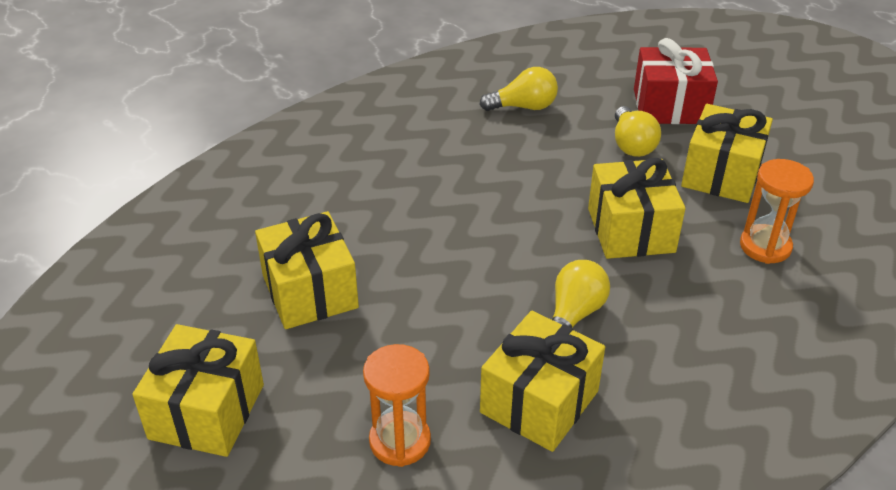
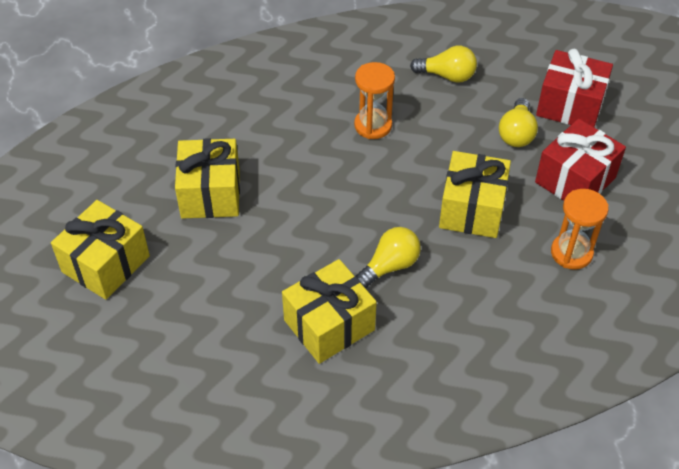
camera: 20 degrees right, 10 degrees up
orange hourglass [363,344,431,467] -> orange hourglass moved to [354,62,395,139]
yellow gift [681,104,773,203] -> red gift [535,119,626,201]

